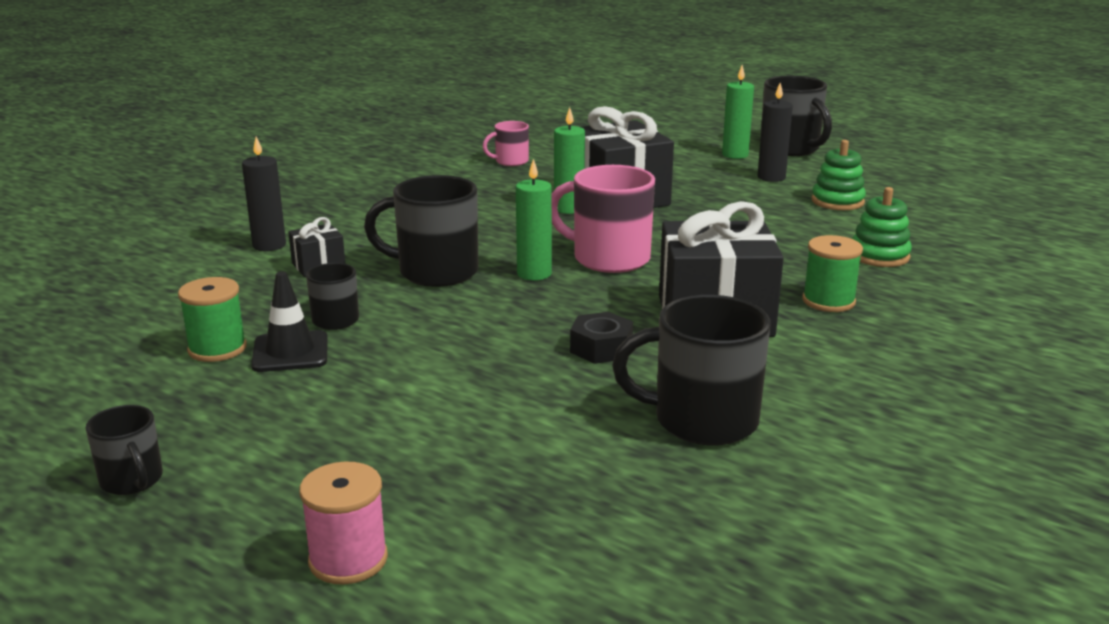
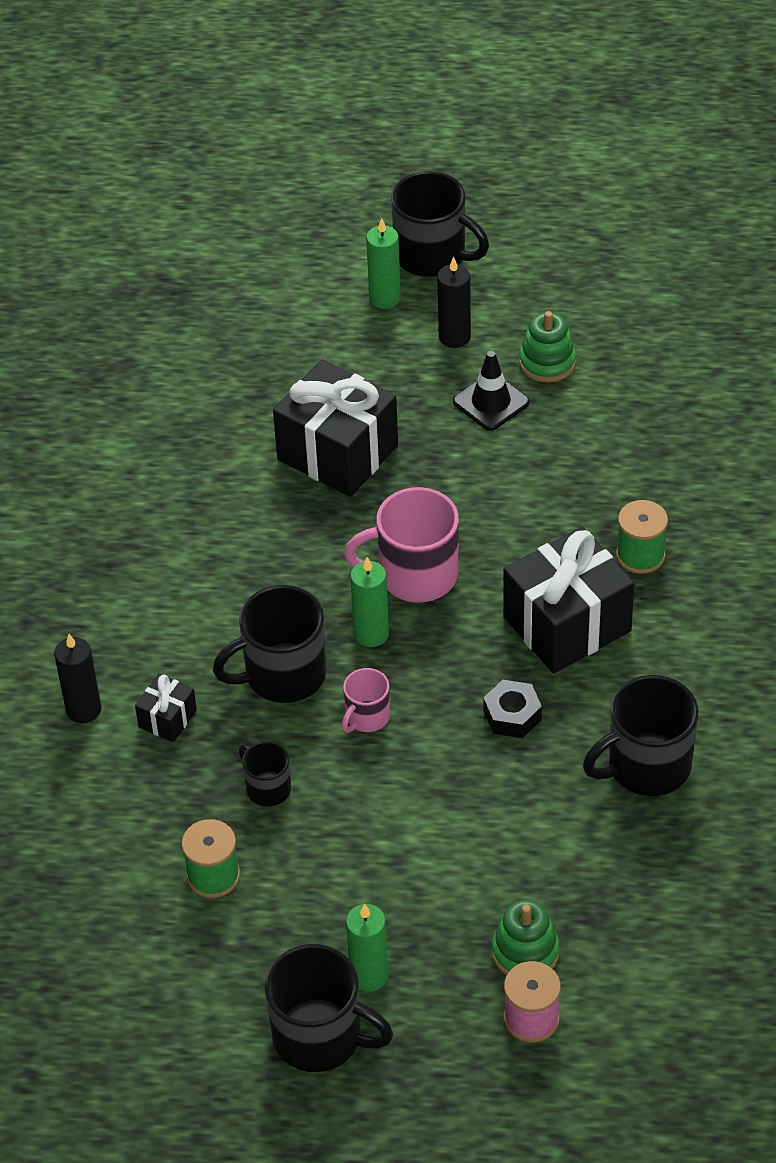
camera: 30 degrees left, 25 degrees up
black mug [85,405,163,495] -> black mug [265,944,393,1072], size x1.84
black traffic cone [251,271,328,372] -> black traffic cone moved to [453,351,529,431]
pink mug [482,121,529,166] -> pink mug moved to [342,668,390,733]
green candle [554,107,585,214] -> green candle moved to [346,904,389,992]
green stacking toy [852,187,912,267] -> green stacking toy moved to [492,900,559,975]

